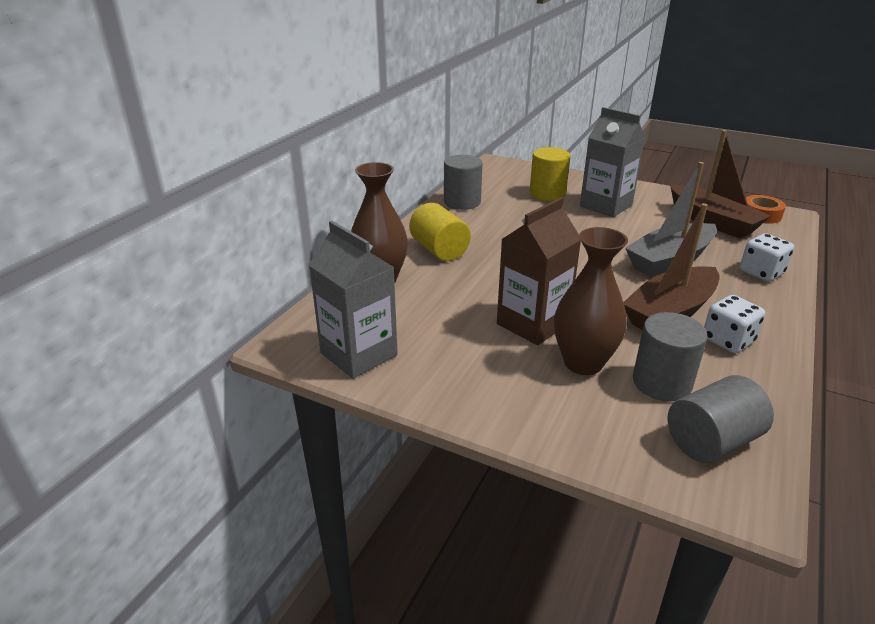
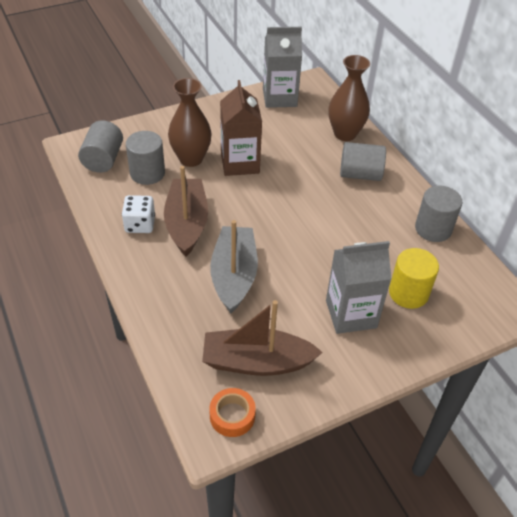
camera: 125 degrees right, 15 degrees up
yellow cylinder [409,203,471,261] -> grey cylinder [340,142,386,181]
white dice [740,233,794,282] -> none

